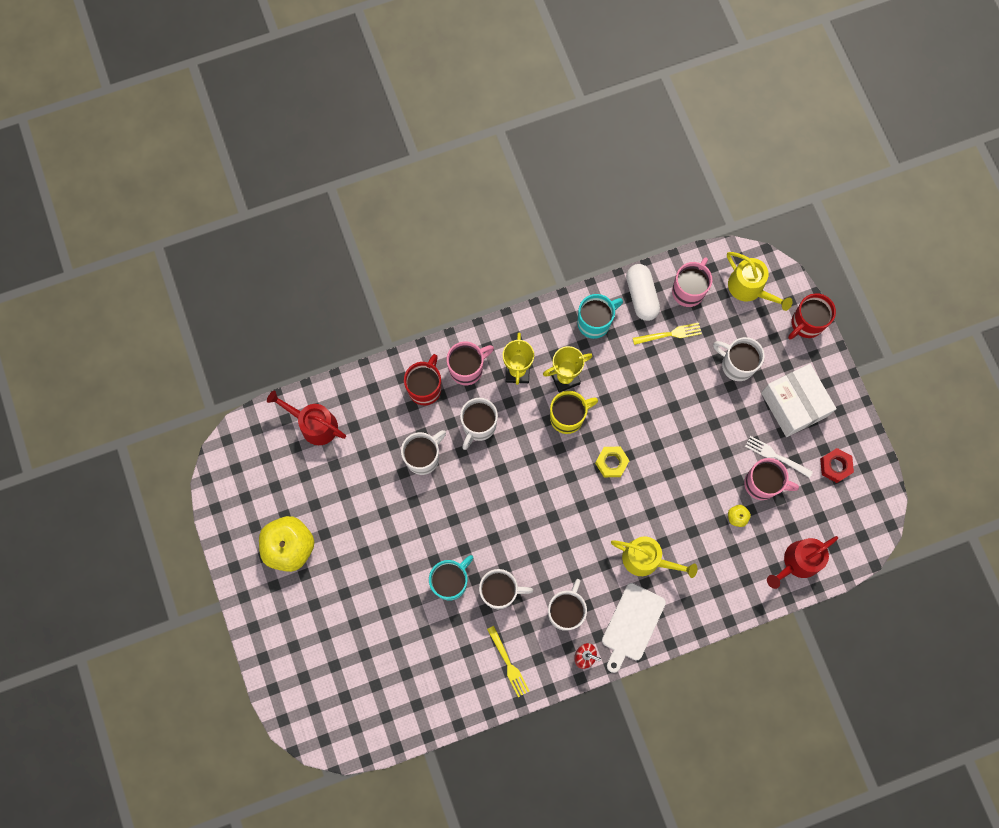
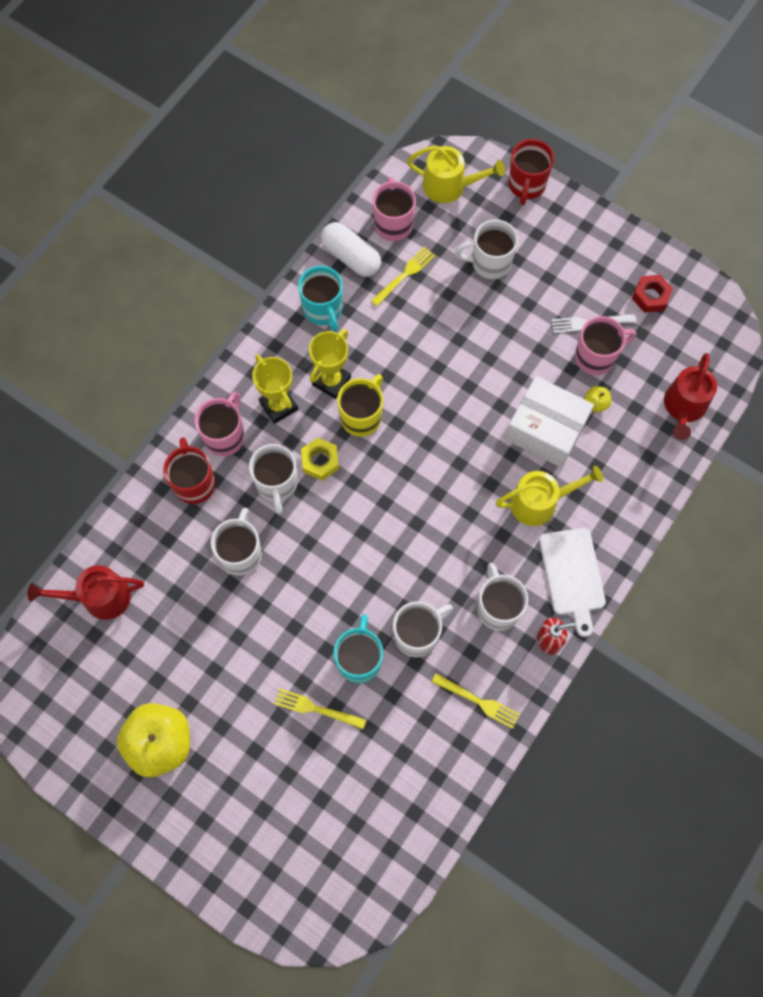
camera: 35 degrees left, 5 degrees down
turquoise mug [578,294,623,339] -> turquoise mug turned 135 degrees clockwise [298,266,343,332]
yellow nut [595,447,630,477] -> yellow nut moved to [301,438,339,480]
white box [761,364,837,437] -> white box moved to [505,376,594,468]
none -> yellow fork [274,688,366,729]

